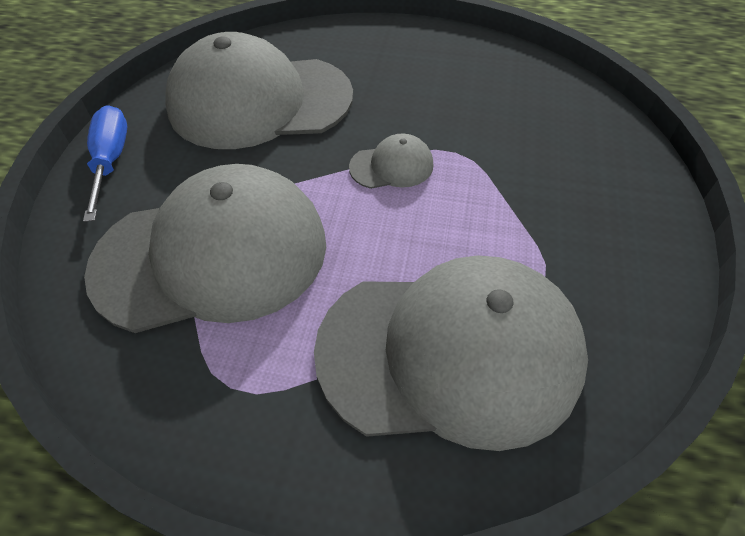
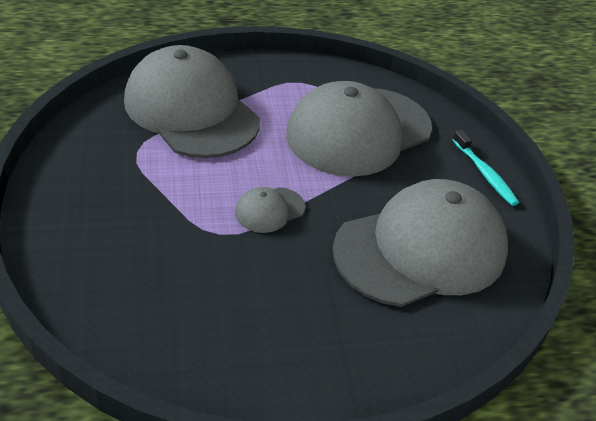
camera: 155 degrees right, 10 degrees down
blue screwdriver [83,105,127,222] -> turquoise toothbrush [452,130,519,206]
grey cap [314,255,588,451] -> grey cap turned 75 degrees clockwise [124,45,260,158]

